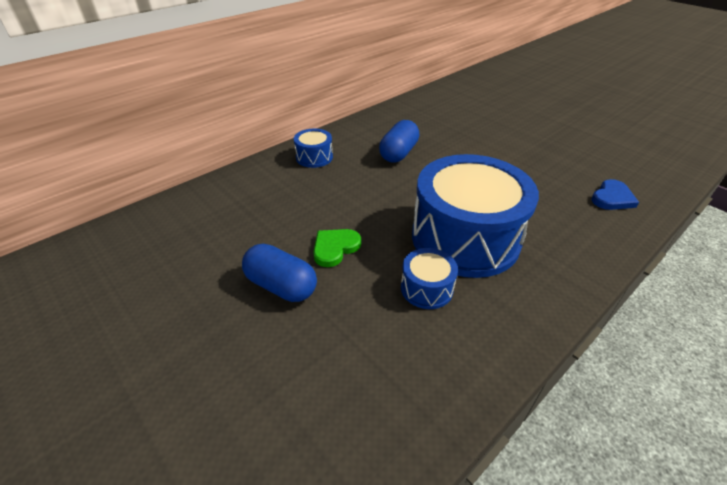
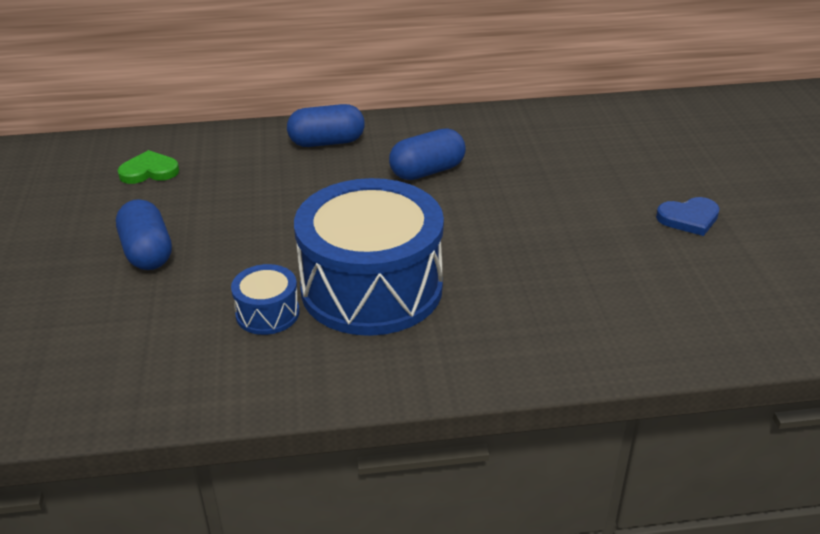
camera: 35 degrees right, 5 degrees down
blue drum [294,129,333,168] -> blue capsule [287,104,365,147]
green heart [313,229,361,267] -> green heart moved to [118,150,179,184]
blue heart [591,179,639,210] -> blue heart moved to [656,197,720,236]

